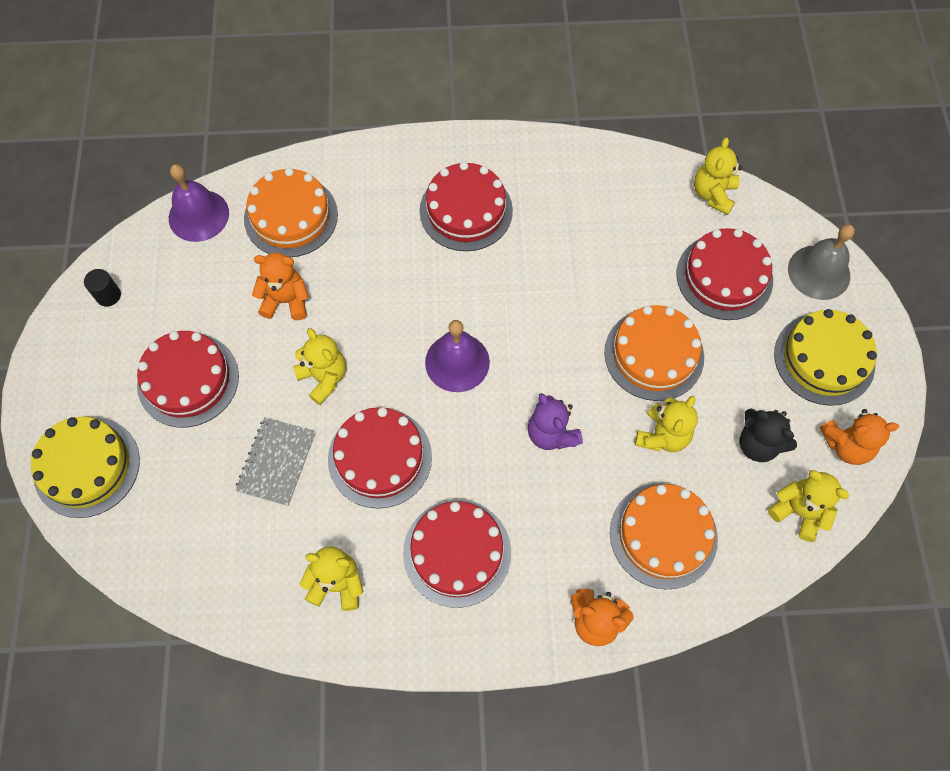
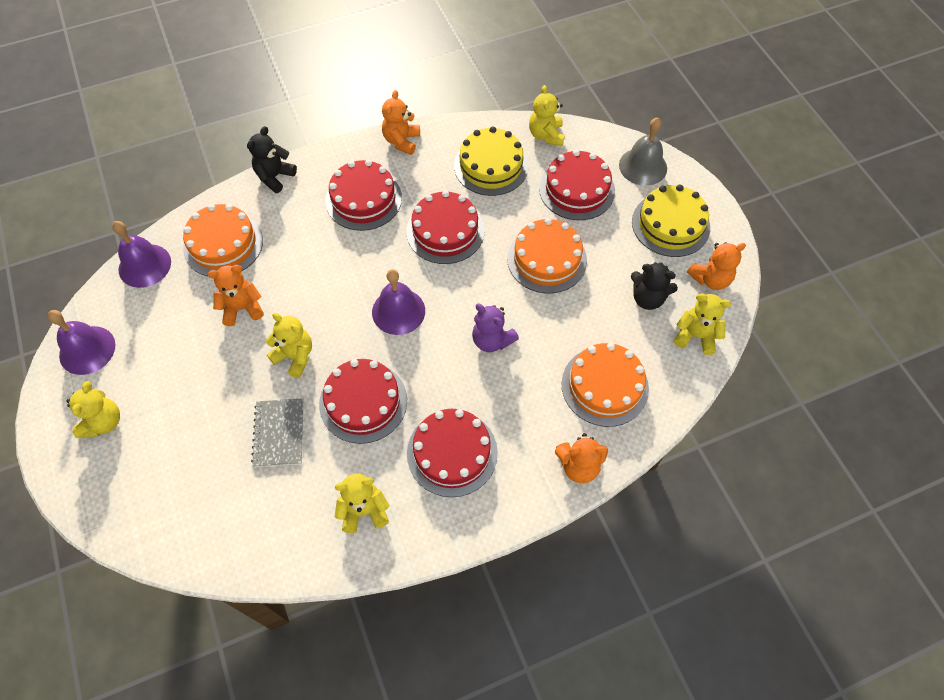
camera: 20 degrees left, 5 degrees down
yellow cake [31,416,140,518] -> yellow cake moved to [454,127,528,196]
black cylinder [84,269,121,306] -> purple bell [47,310,115,375]
red cake [137,331,239,428] -> red cake moved to [406,190,484,264]
yellow teddy bear [635,396,698,452] -> yellow teddy bear moved to [66,381,120,438]
none -> black teddy bear [247,126,297,193]
none -> orange teddy bear [382,90,420,155]

